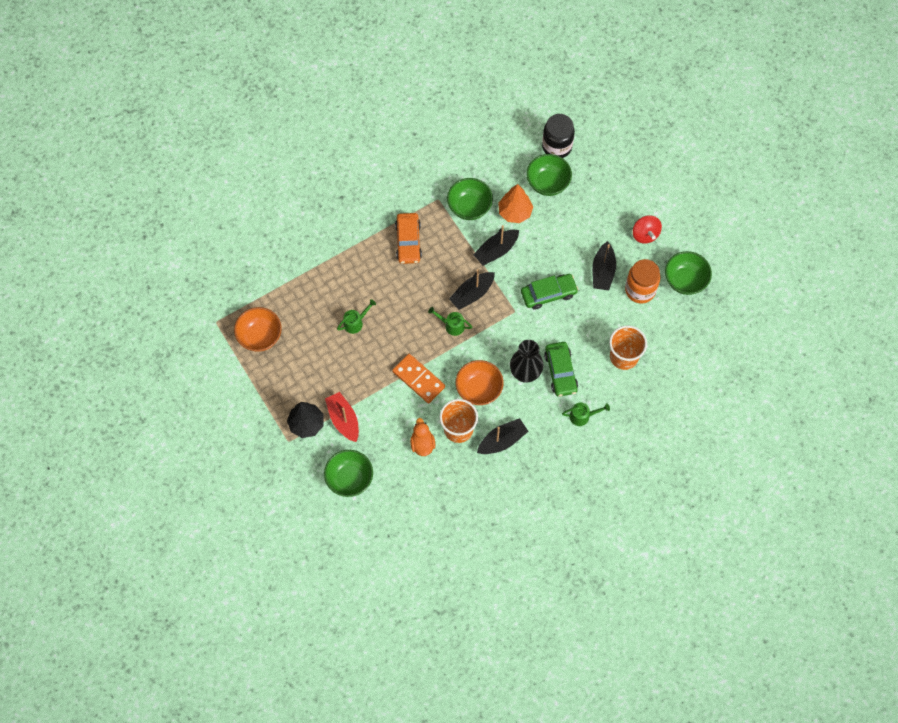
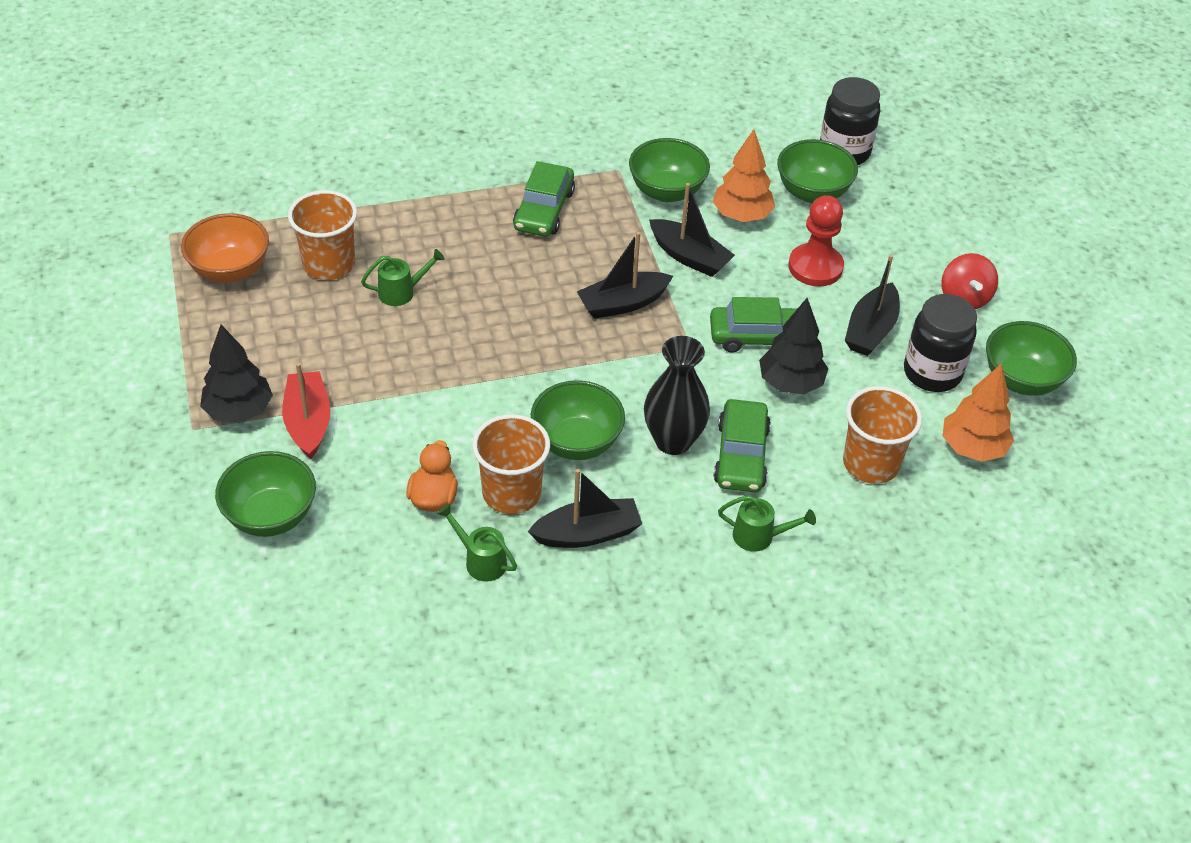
camera: 15 degrees right, 20 degrees down
orange domino [392,354,445,403] -> none
orange car [395,213,422,264] -> green car [513,161,575,236]
green watering can [428,307,472,336] -> green watering can moved to [437,504,517,582]
orange bowl [456,360,504,405] -> green bowl [531,380,625,460]
black boat [473,225,519,266] -> black boat turned 120 degrees counterclockwise [649,183,735,277]
orange jar [625,259,660,303] -> black jar [904,294,977,392]
none -> orange cup [288,190,357,280]
none -> black tree [759,298,828,394]
none -> red pawn [788,195,844,286]
none -> orange tree [943,363,1014,462]

